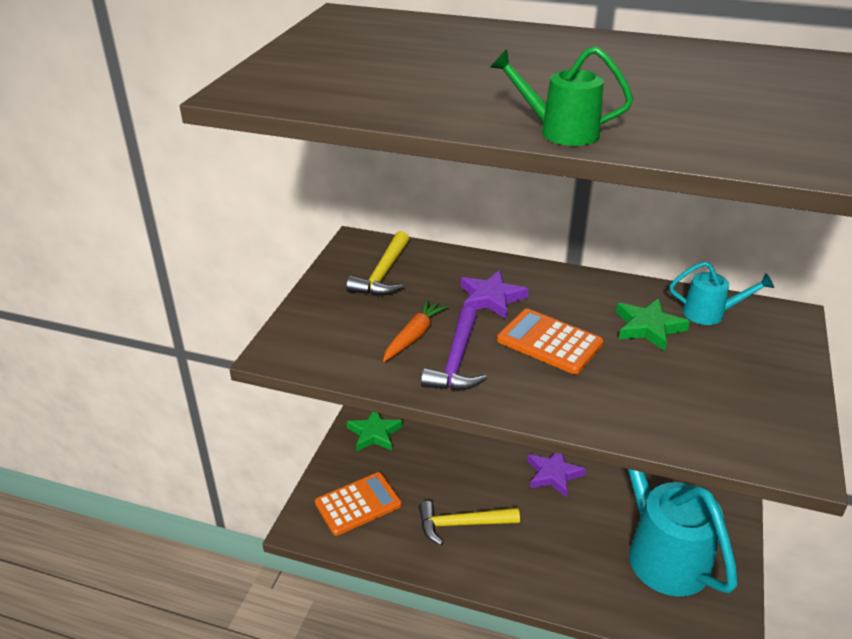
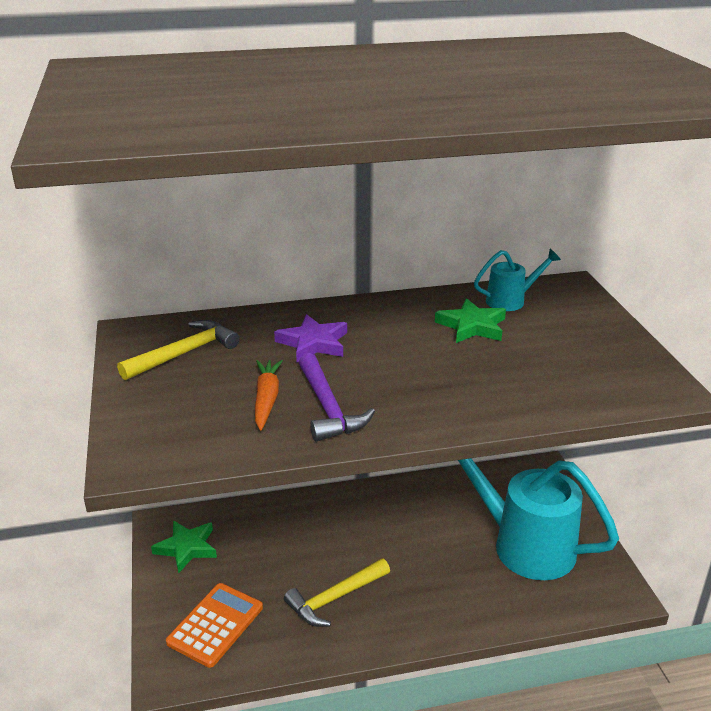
camera: 30 degrees left, 5 degrees down
yellow hammer [346,231,409,296] -> yellow hammer turned 120 degrees counterclockwise [117,320,240,380]
green watering can [490,46,633,146] -> none
orange calculator [497,309,603,374] -> none
purple star [527,453,586,498] -> none

